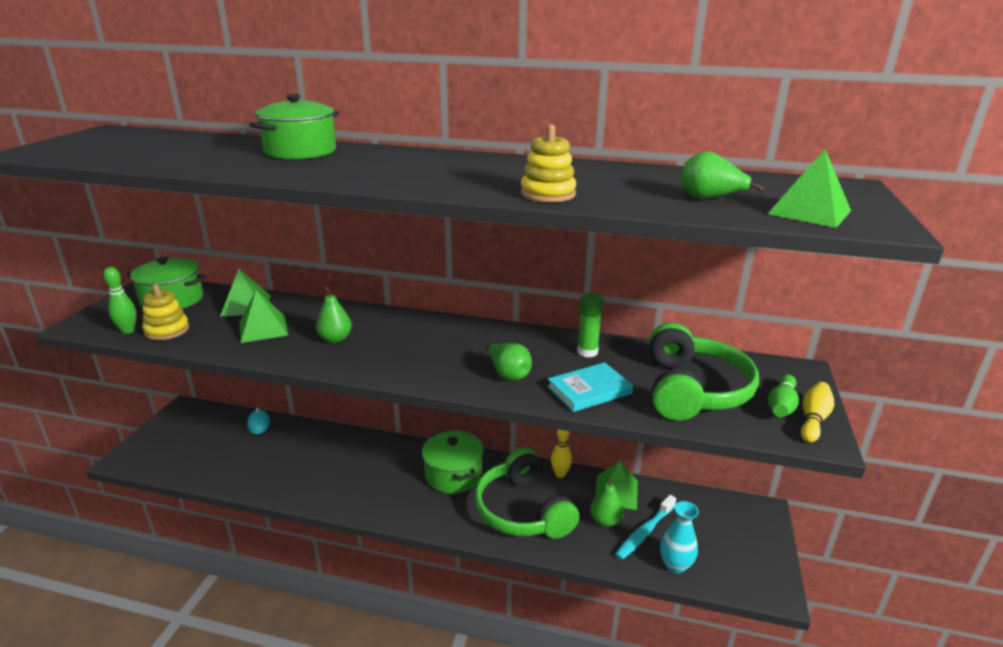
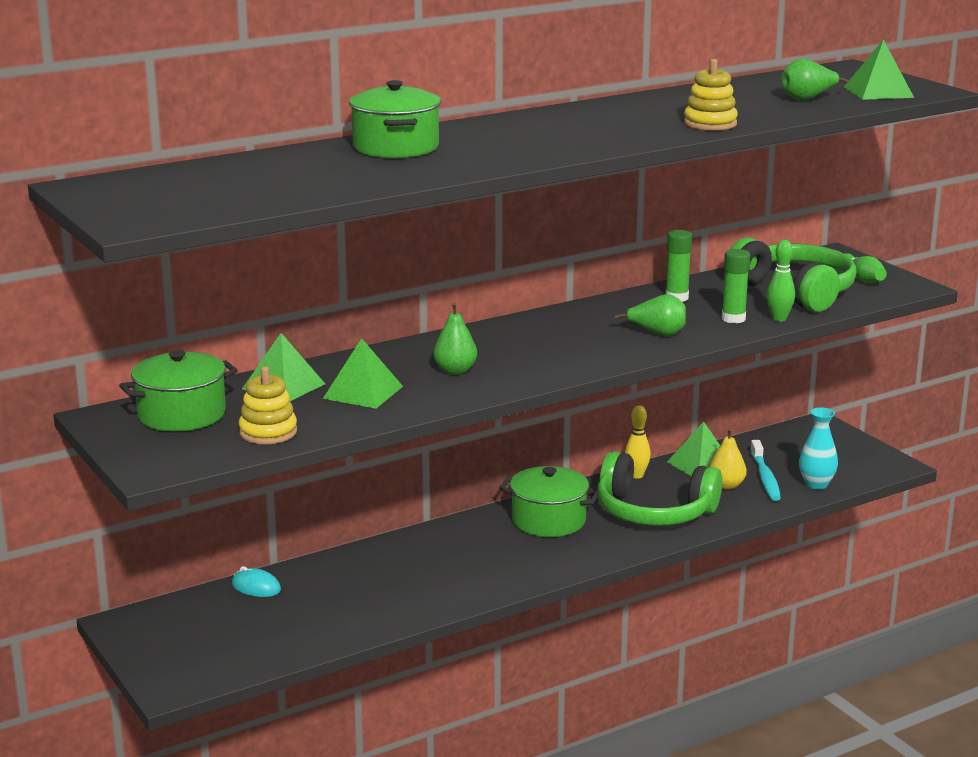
camera: 45 degrees left, 5 degrees down
green bowling pin [103,267,137,334] -> green bowling pin moved to [767,240,795,322]
turquoise book [547,362,633,412] -> green glue stick [722,249,750,323]
green pear [590,478,624,527] -> yellow pear [708,429,747,490]
yellow bowling pin [801,382,834,443] -> none

